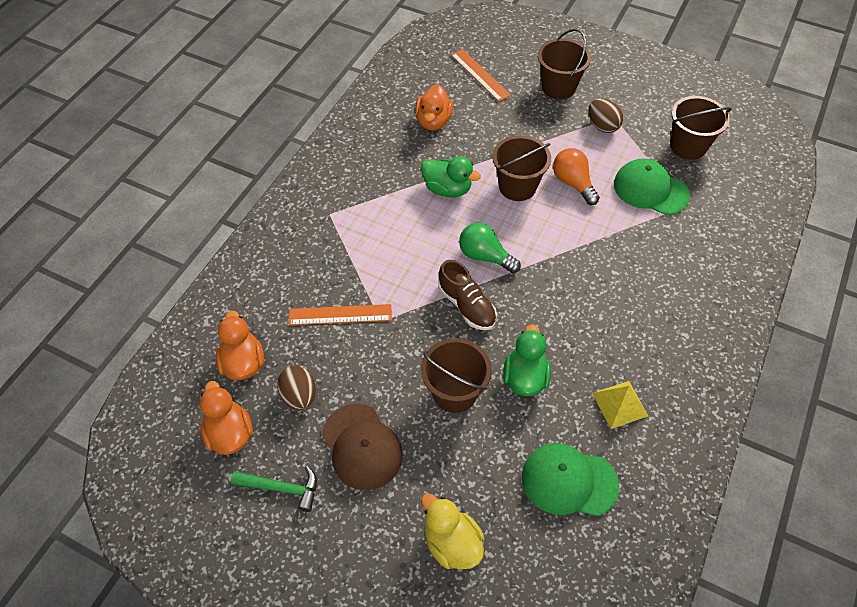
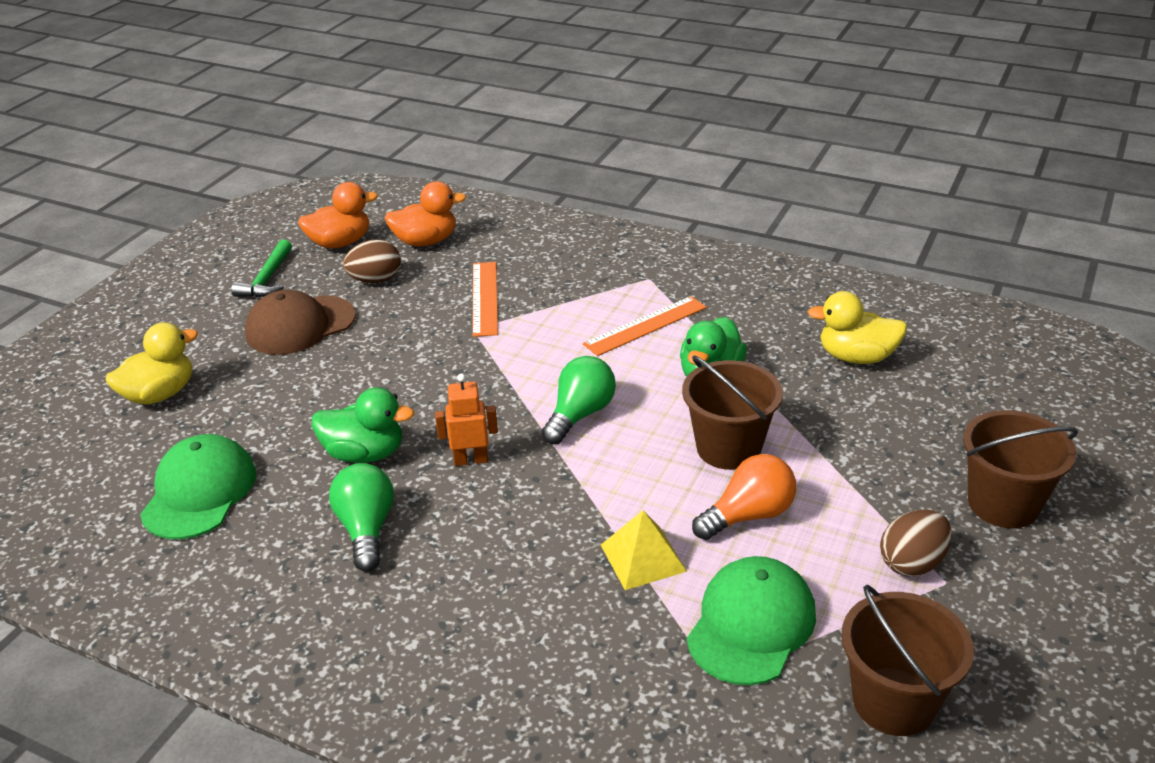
camera: 90 degrees right, 20 degrees down
orange duck [415,84,453,130] -> yellow duck [808,291,907,364]
brown bucket [421,338,492,413] -> none
brown shoe [438,260,497,330] -> none
orange ruler [451,49,511,102] -> orange ruler moved to [583,296,707,356]
yellow pyramid [592,381,648,429] -> yellow pyramid moved to [601,510,687,590]
none -> green light bulb [329,463,394,572]
none -> orange robot [435,374,498,466]

